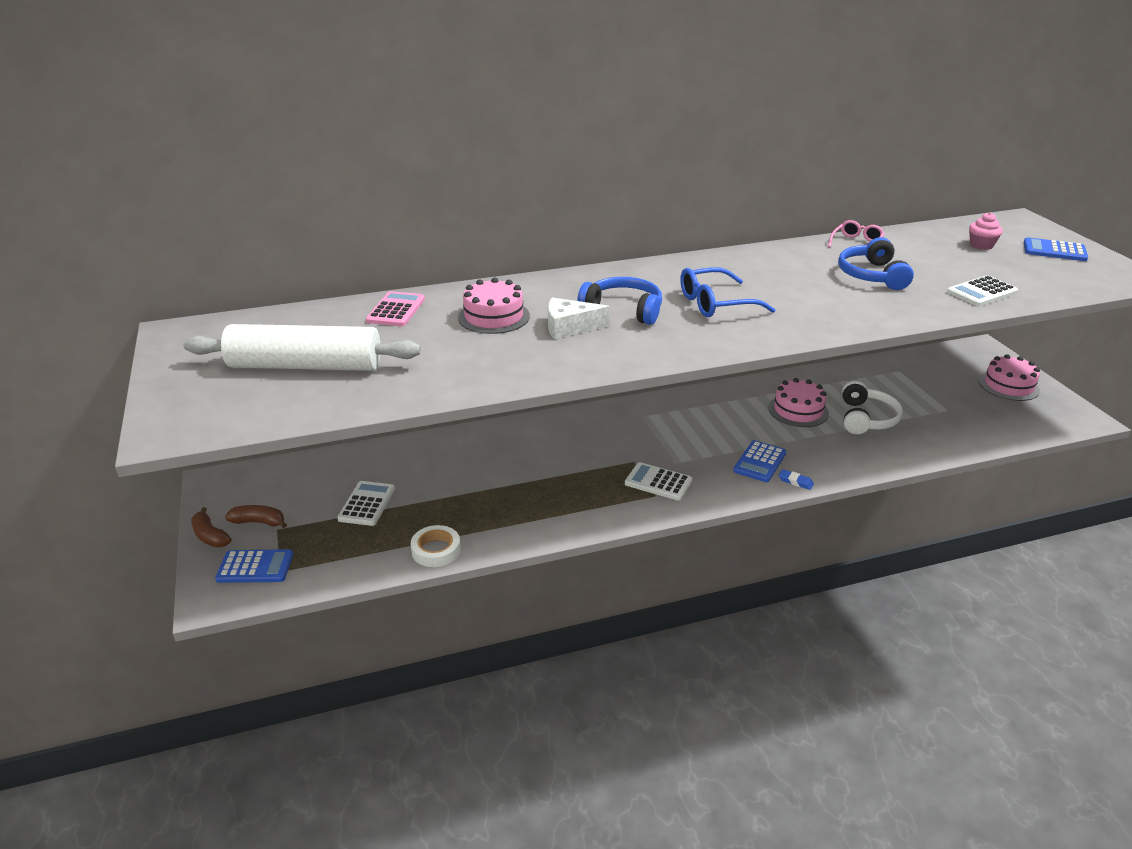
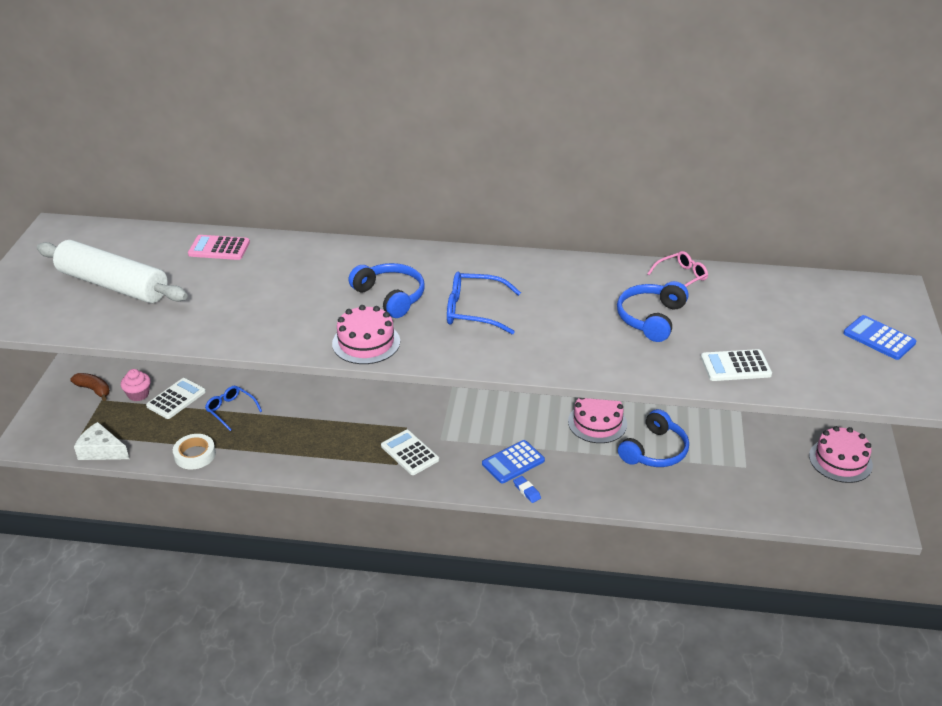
camera: 25 degrees right, 5 degrees up
brown banana [191,507,231,547] -> none
blue calculator [215,549,293,583] -> none
pink calculator [366,291,425,326] -> pink calculator turned 120 degrees counterclockwise [188,235,250,260]
pink cake [458,278,530,334] -> pink cake moved to [332,305,400,364]
white cheese [548,298,610,339] -> white cheese moved to [74,422,129,460]
white headphones [842,381,903,434] -> blue headphones [618,409,689,467]
pink cupcake [969,212,1003,250] -> pink cupcake moved to [121,369,151,401]
none -> blue glasses [205,386,262,431]

